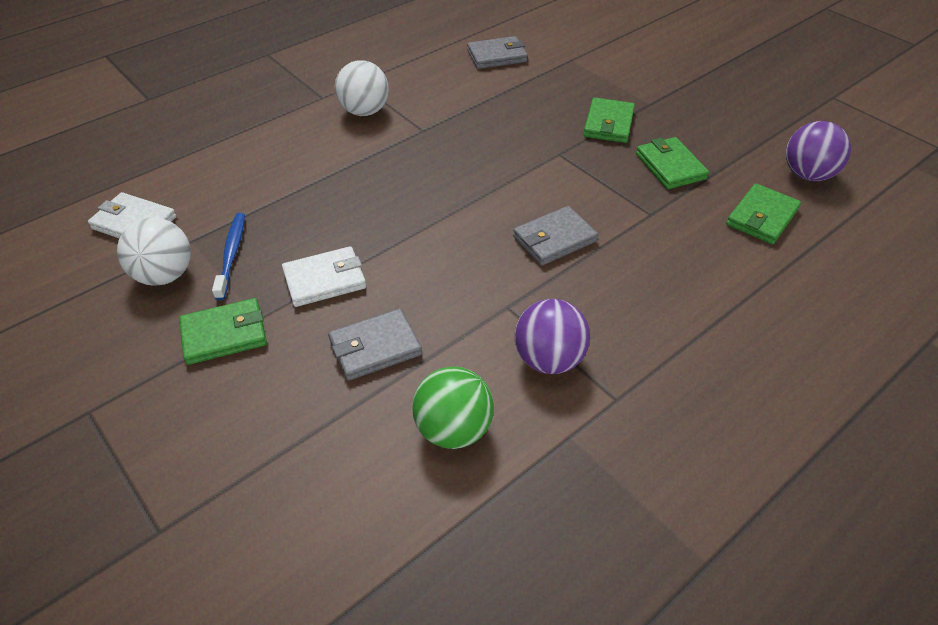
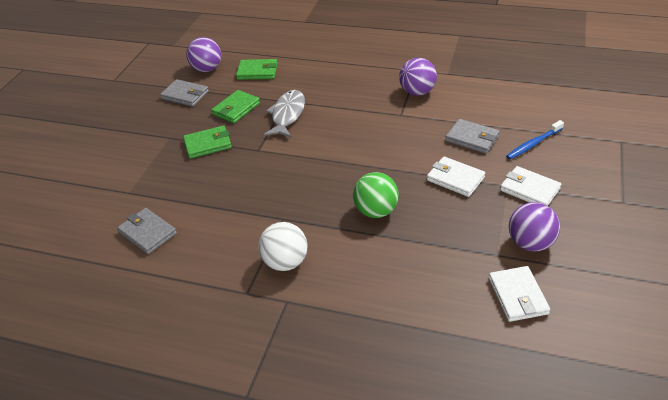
camera: 120 degrees left, 5 degrees down
white ball [117,217,191,286] -> purple ball [509,202,560,252]
green wallet [179,298,267,365] -> white wallet [500,166,561,206]
blue toothbrush [212,213,245,300] -> blue toothbrush moved to [506,120,564,159]
green ball [412,367,494,449] -> green ball moved to [353,172,399,218]
grey wallet [513,206,598,266] -> grey wallet moved to [160,79,209,107]
none -> grey fish [264,90,305,137]

